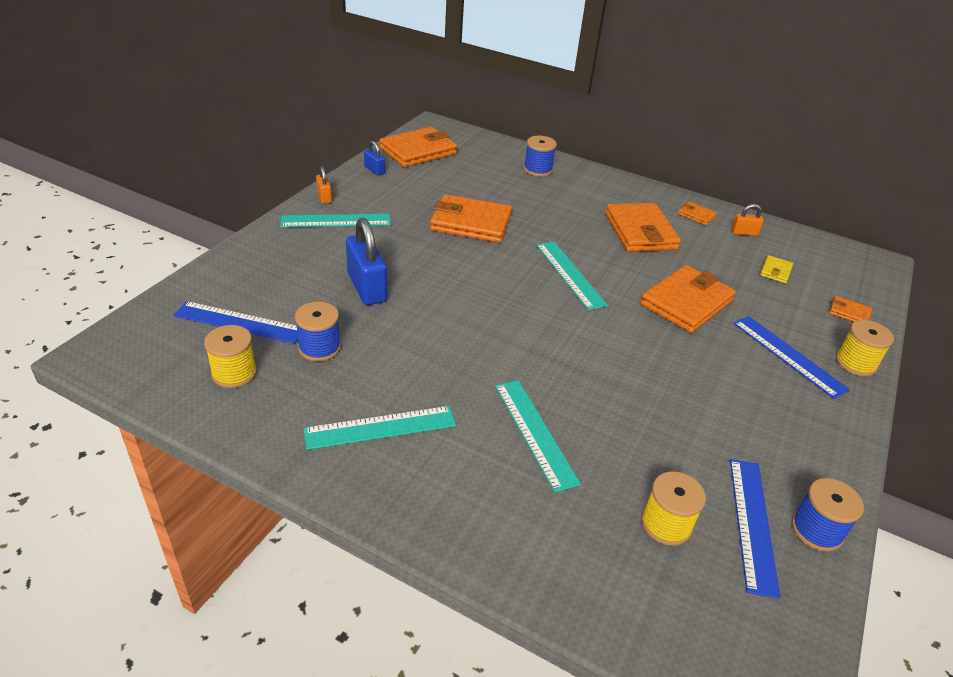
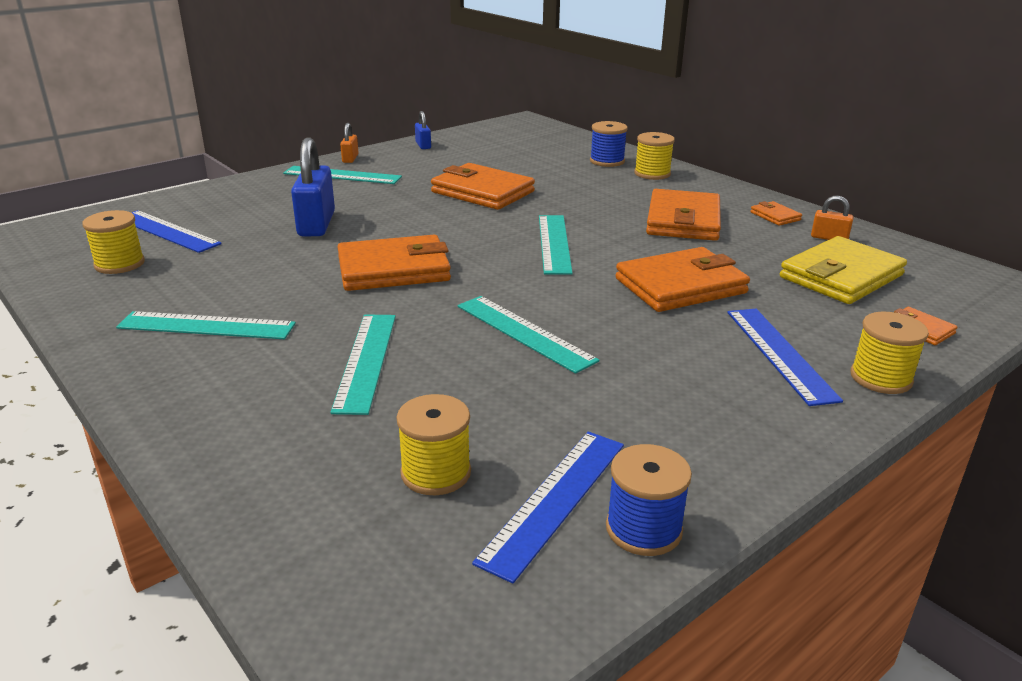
camera: 25 degrees right, 10 degrees down
blue spool [295,301,341,362] -> none
orange wallet [380,127,457,167] -> orange wallet moved to [338,235,451,291]
yellow wallet [760,255,793,284] -> yellow wallet [780,236,907,304], size x2.20
none -> turquoise ruler [458,296,599,374]
none -> yellow spool [634,132,675,180]

